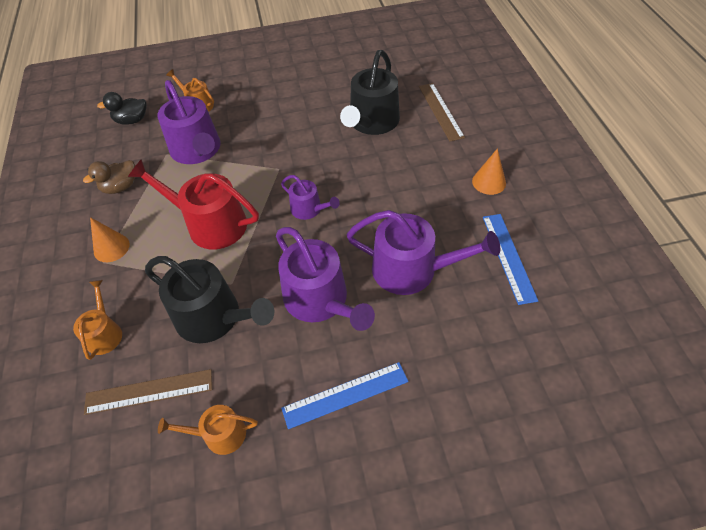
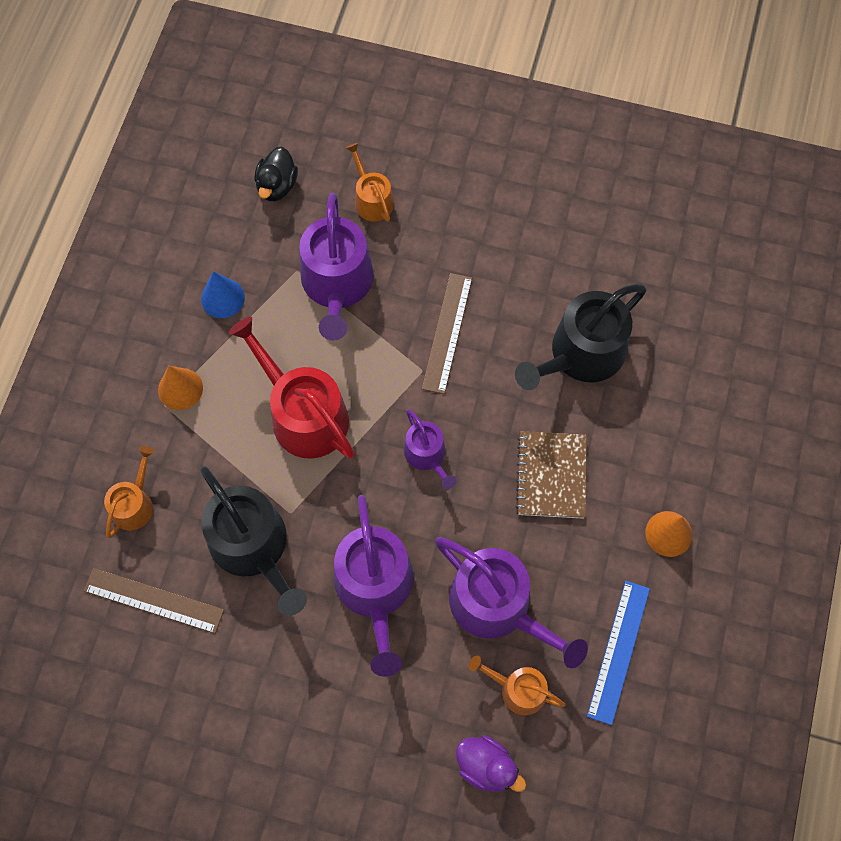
camera: 25 degrees right, 15 degrees up
brown duck [83,160,135,194] -> blue cone [201,271,245,318]
black duck [97,92,147,125] -> black duck turned 90 degrees counterclockwise [254,147,298,201]
orange watering can [158,405,258,455] -> orange watering can moved to [469,656,565,715]
blue ruler [281,362,409,429] -> none
brown ruler [419,83,465,141] -> brown ruler moved to [422,273,472,394]
none -> purple duck [456,735,526,792]
none -> brown notebook [515,431,586,519]

